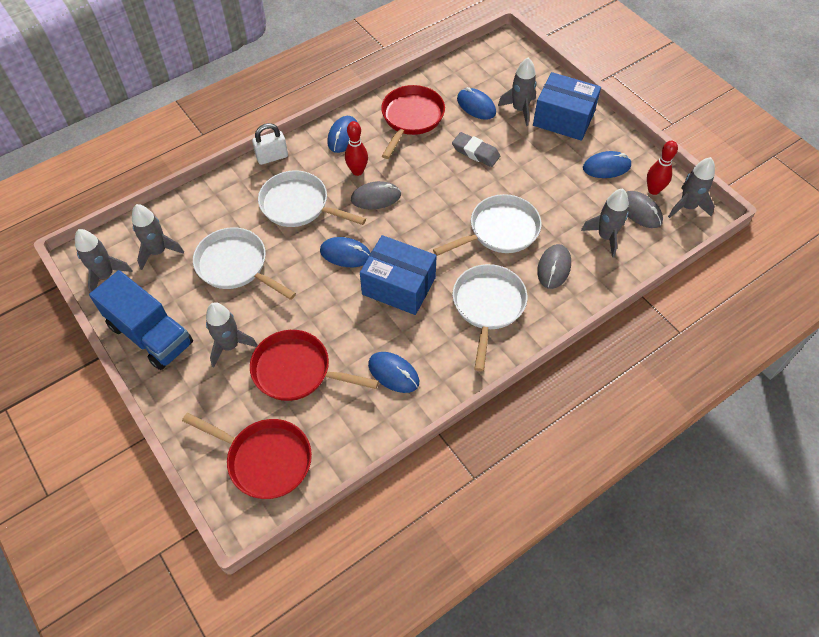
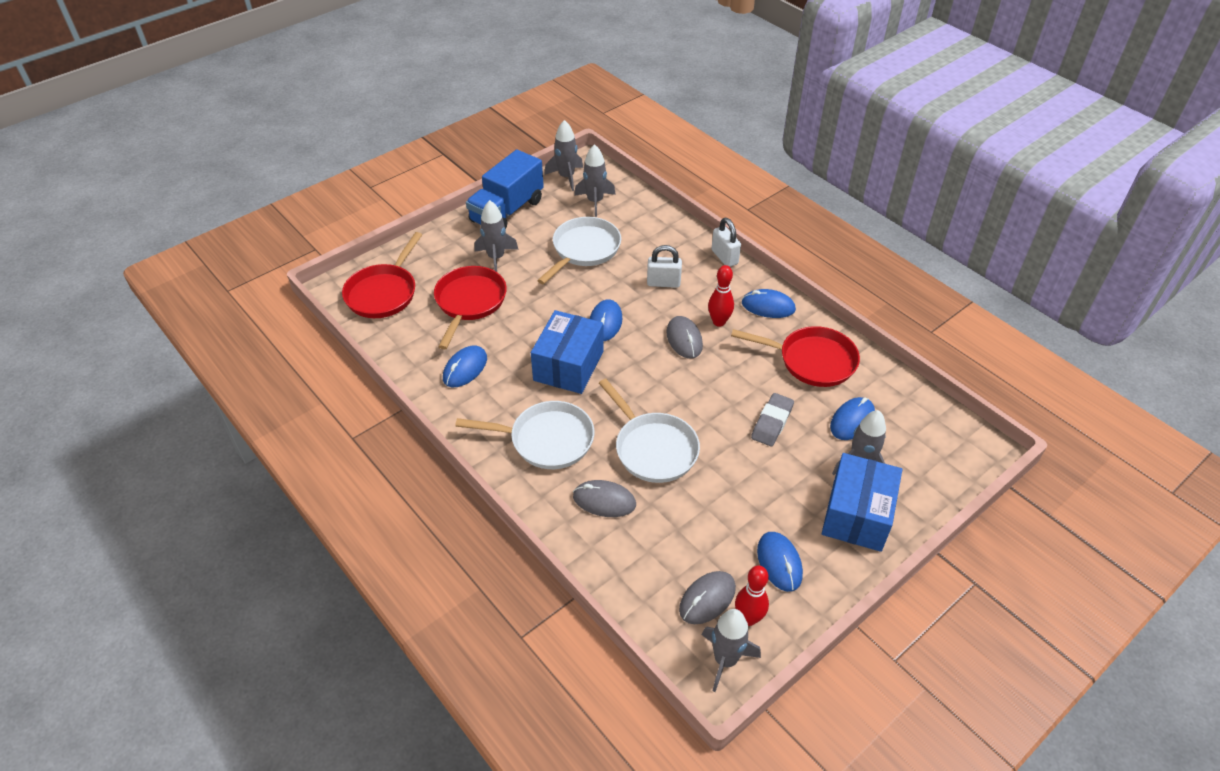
camera: 85 degrees right, 10 degrees down
white pan [258,171,366,227] -> white padlock [647,245,682,288]
grey rocket [581,189,629,258] -> none

